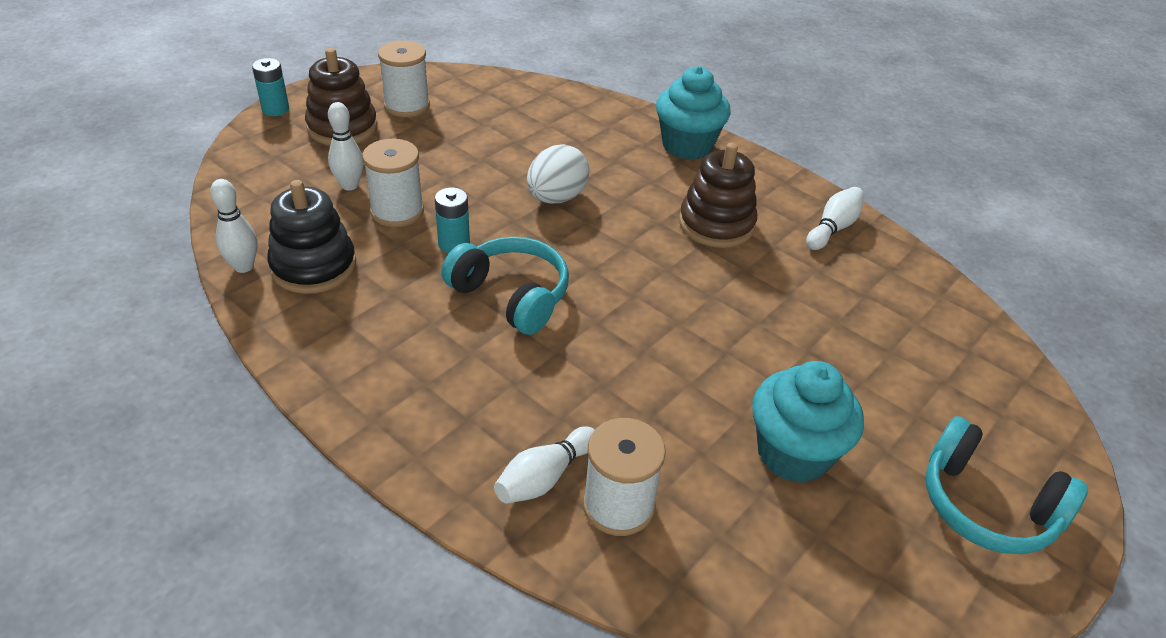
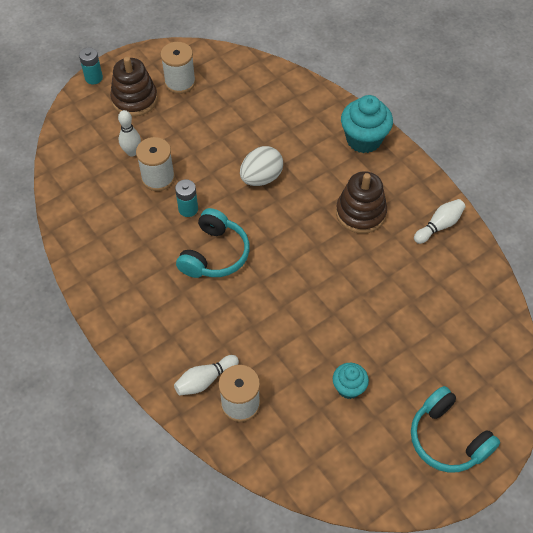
camera: 15 degrees right, 15 degrees up
white bowling pin [210,179,258,273] -> none
black stacking toy [267,180,356,294] -> none
turquoise headphones [442,237,569,335] -> turquoise headphones turned 60 degrees clockwise [176,208,250,278]
turquoise cupcake [752,361,864,483] -> turquoise cupcake [333,363,369,399], size x0.58

